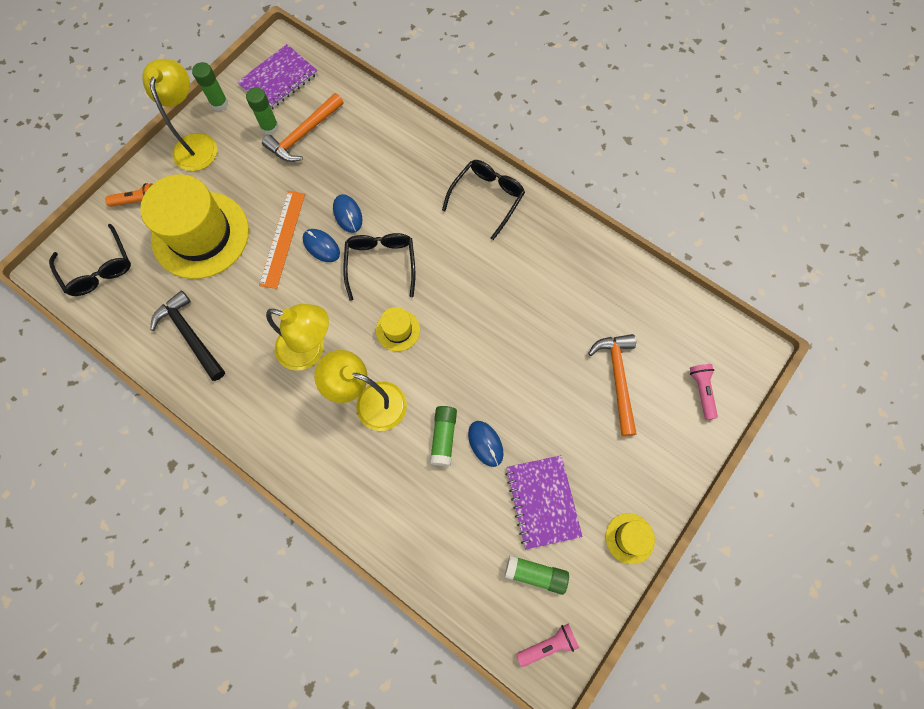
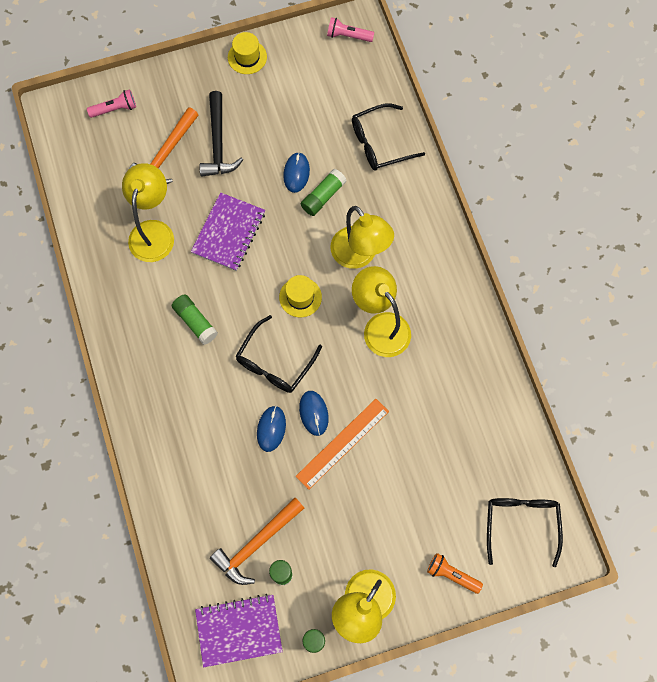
camera: 145 degrees left, 0 degrees up
yellow hat [140,174,249,279] -> none
black hammer [150,290,225,381] -> black hammer moved to [199,91,243,177]
orange hammer [262,93,344,162] -> orange hammer turned 150 degrees clockwise [210,497,304,585]
black glasses [442,160,525,240] -> black glasses moved to [352,103,425,170]
purple notebook [505,455,583,550] -> purple notebook moved to [191,192,265,271]
green glue stick [505,555,569,595] -> green glue stick moved to [172,294,218,345]
pink flashlight [690,364,718,420] -> pink flashlight turned 135 degrees counterclockwise [87,89,136,118]
none -> yellow lamp [122,163,174,262]

